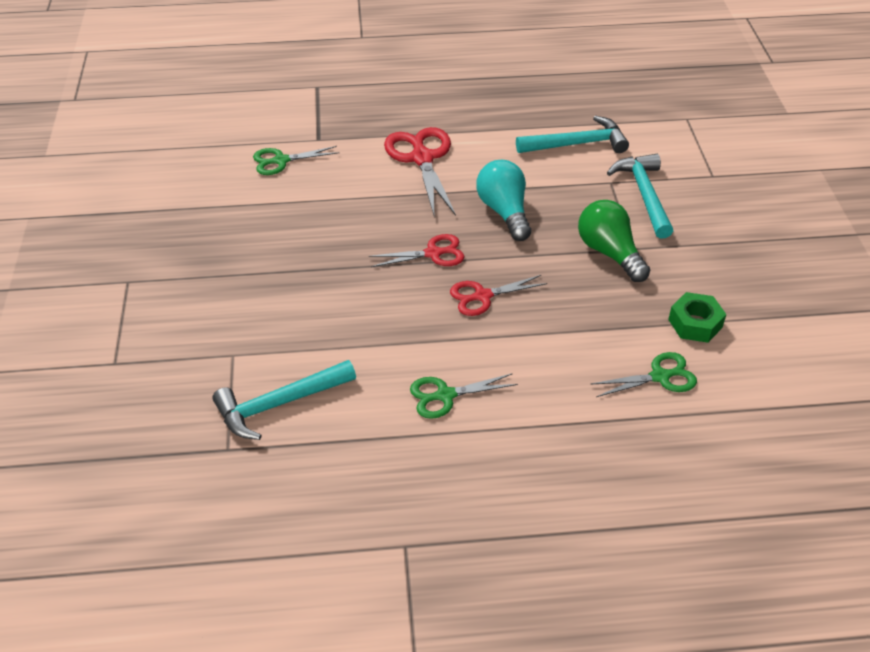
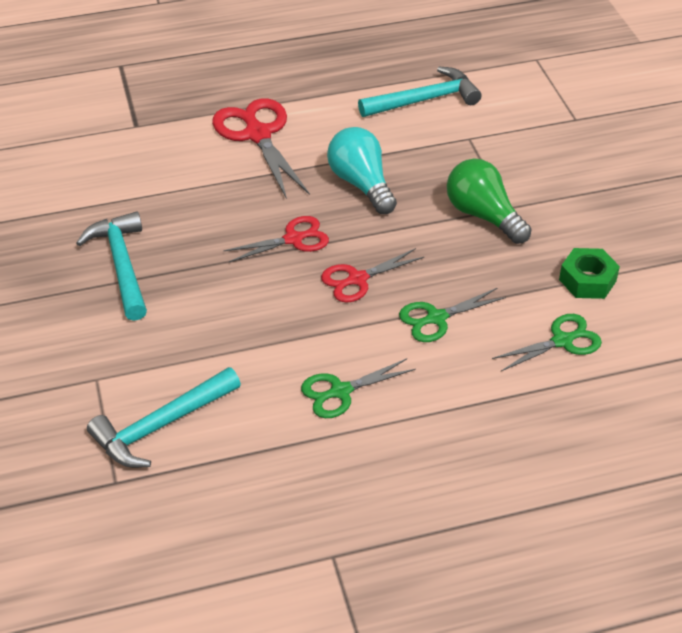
camera: 10 degrees left, 0 degrees up
green scissors [253,146,339,175] -> green scissors moved to [399,288,506,342]
turquoise hammer [607,154,673,239] -> turquoise hammer moved to [76,211,147,321]

